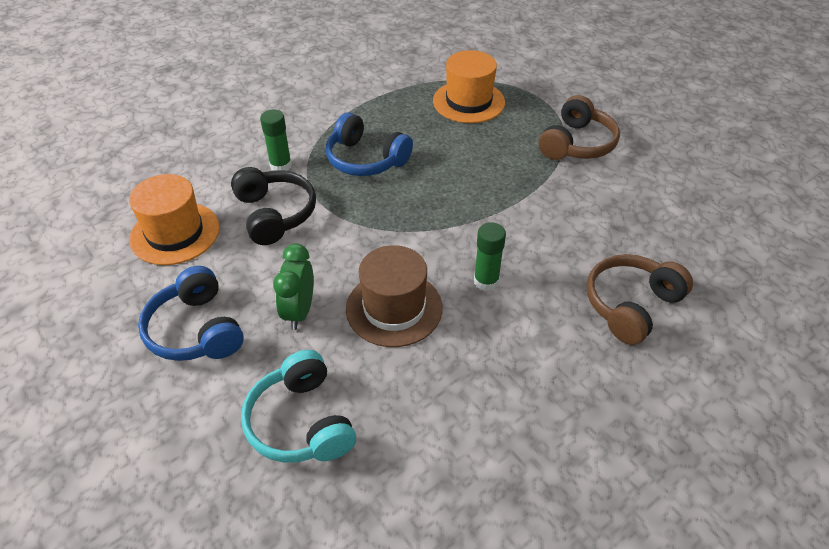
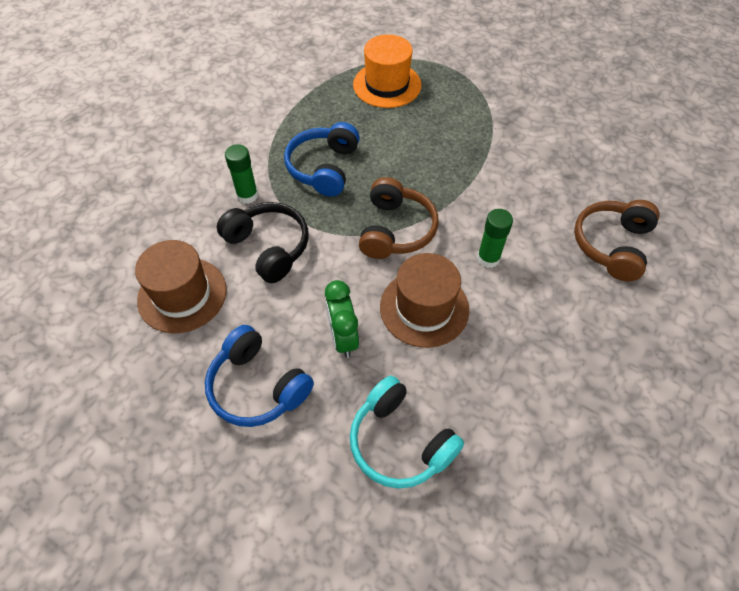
camera: 20 degrees left, 10 degrees up
orange hat [129,174,220,265] -> brown hat [135,240,227,333]
blue headphones [326,112,413,176] -> blue headphones turned 90 degrees clockwise [284,122,360,197]
brown headphones [539,95,620,160] -> brown headphones moved to [359,177,439,259]

